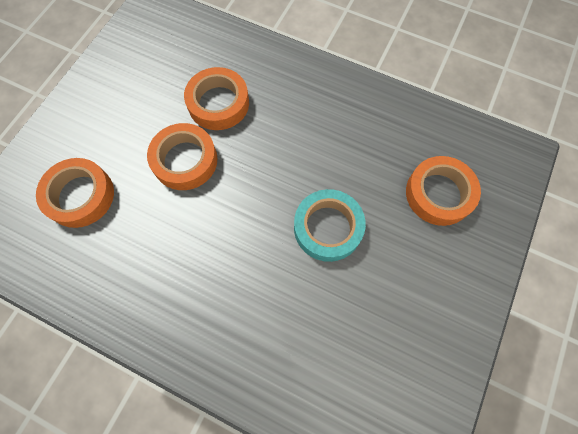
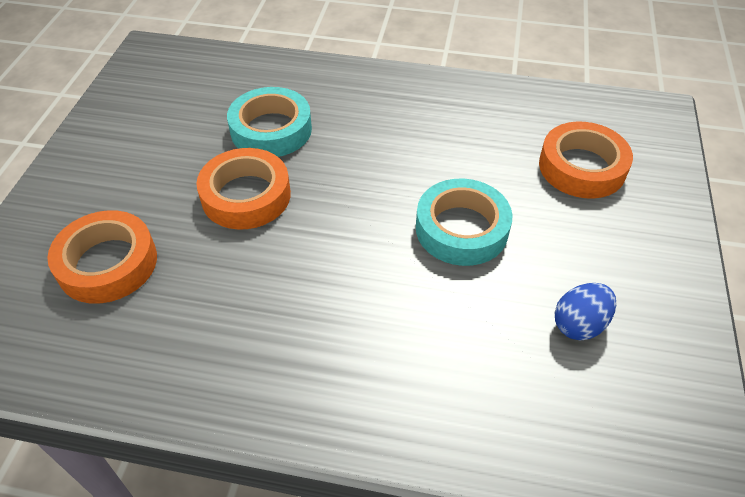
camera: 15 degrees left, 20 degrees down
orange tape [184,67,249,130] -> turquoise tape [227,87,312,157]
none -> blue egg [555,283,616,340]

